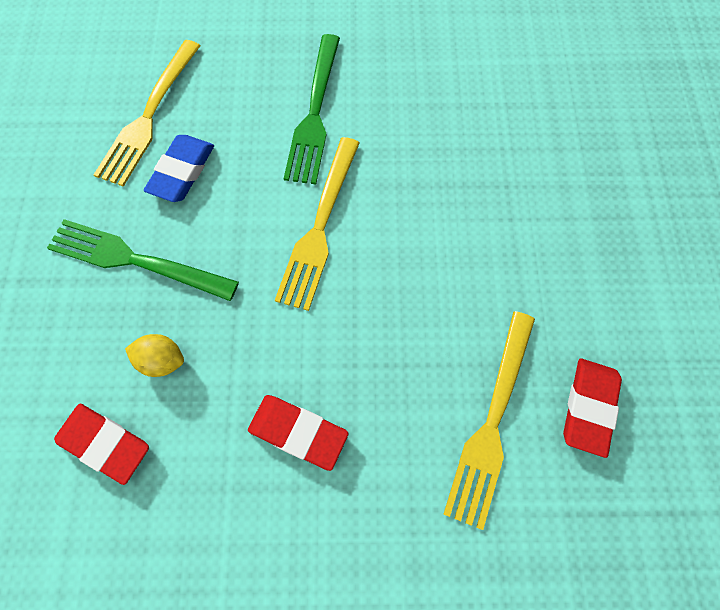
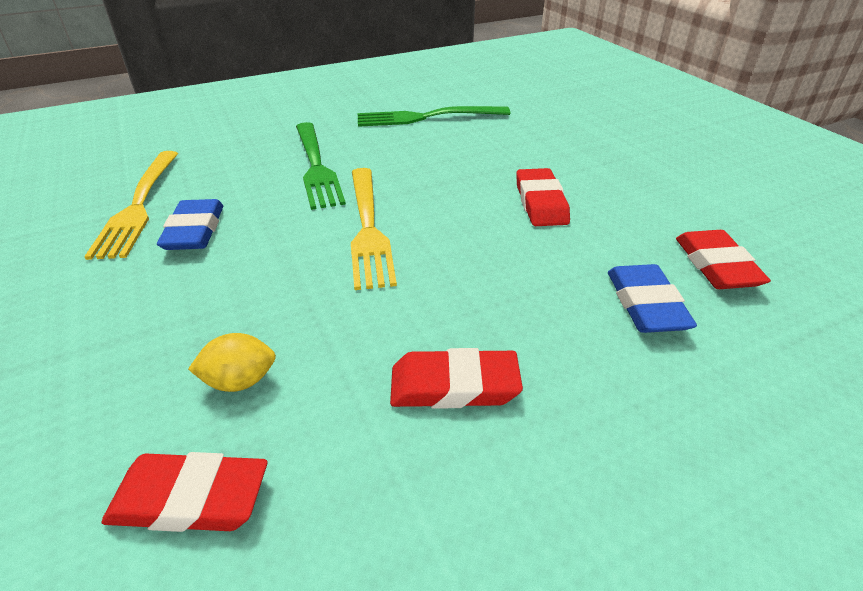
camera: 25 degrees left, 30 degrees down
green fork [47,219,239,301] -> green fork moved to [358,106,510,127]
yellow fork [443,311,535,530] -> blue eraser [608,264,697,333]
none -> red eraser [516,168,570,226]

